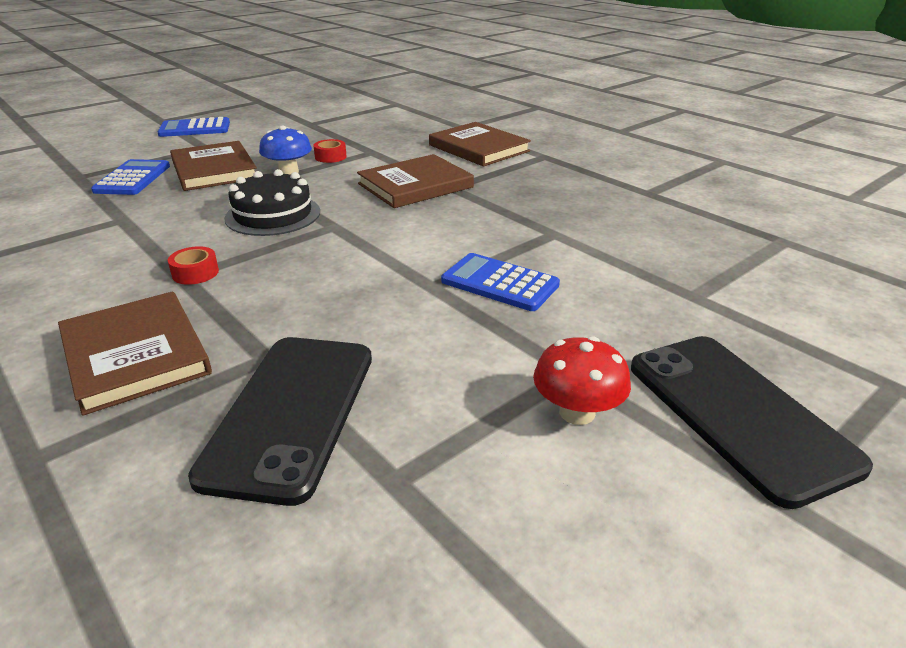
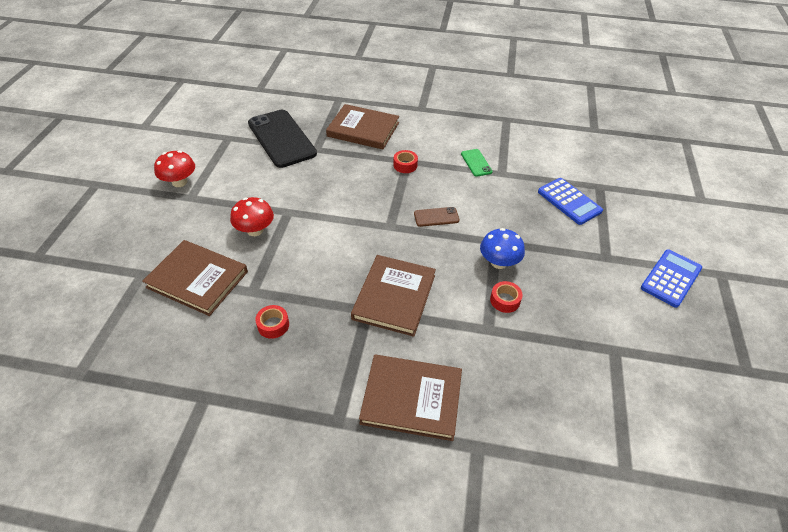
camera: 140 degrees right, 15 degrees up
brown book [170,141,257,191] -> brown book moved to [142,240,248,316]
black cake [224,169,320,236] -> brown phone [414,207,459,227]
blue calculator [441,253,560,311] -> red mushroom [230,197,274,236]
black phone [631,336,873,509] -> none
none -> red tape [255,305,289,339]
none -> green phone [461,149,493,177]

